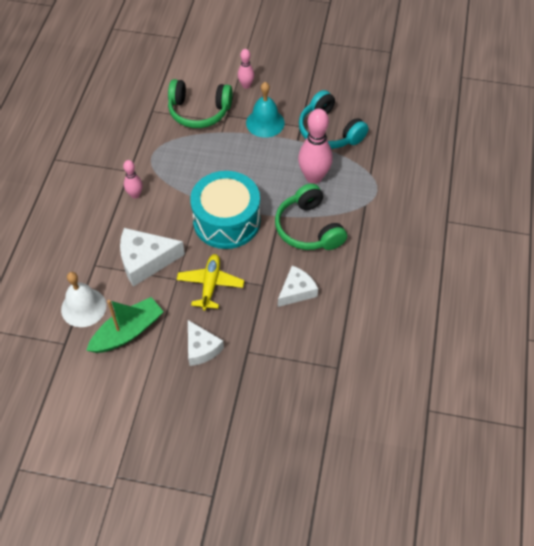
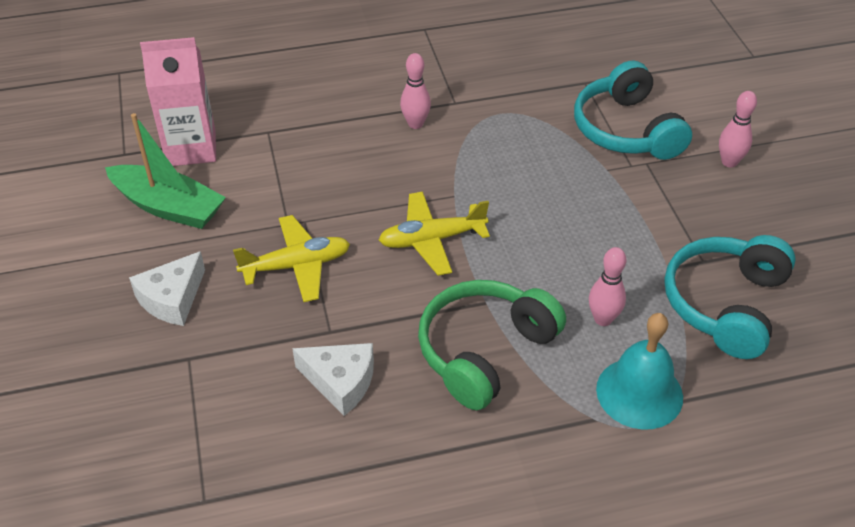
camera: 65 degrees right, 10 degrees down
white bell [61,272,106,327] -> pink carton [140,37,216,166]
white cheese [120,228,185,287] -> none
green headphones [168,79,233,128] -> turquoise headphones [574,61,692,160]
turquoise drum [190,171,260,249] -> yellow plane [379,192,490,276]
turquoise bell [246,82,285,138] -> turquoise bell moved to [596,313,683,430]
pink bowling pin [298,109,333,184] -> pink bowling pin [589,247,626,326], size x0.54

